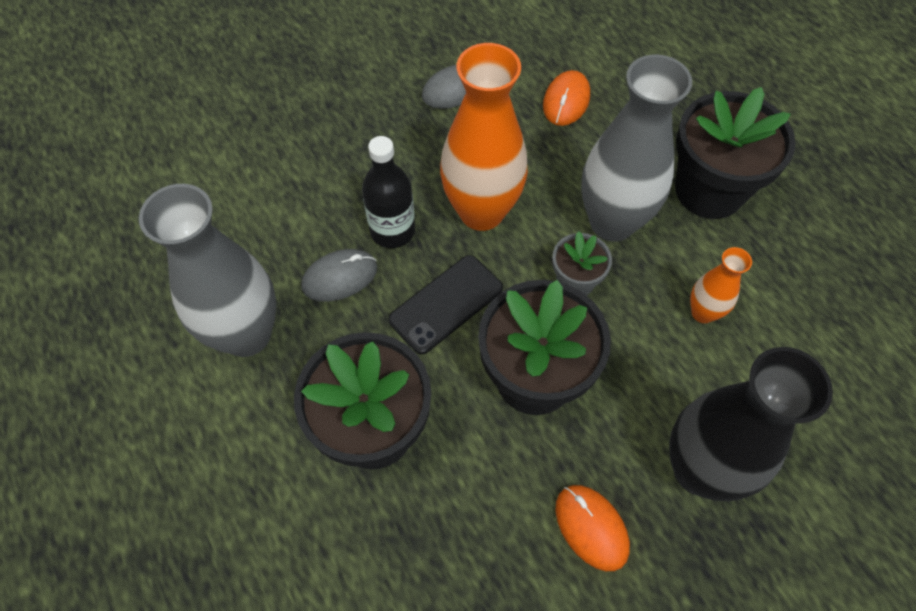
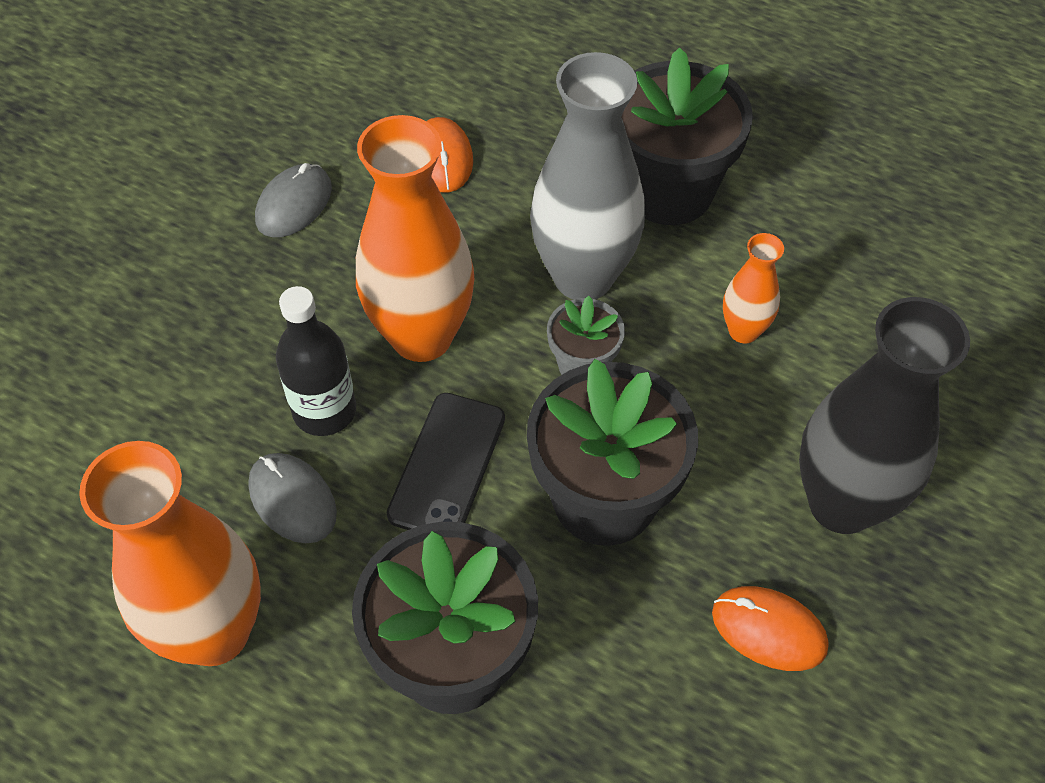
camera: 30 degrees left, 5 degrees down
grey vase [139,184,277,357] -> orange vase [79,441,261,666]
grey mouse [301,249,378,302] -> grey mouse turned 75 degrees counterclockwise [248,453,337,543]

